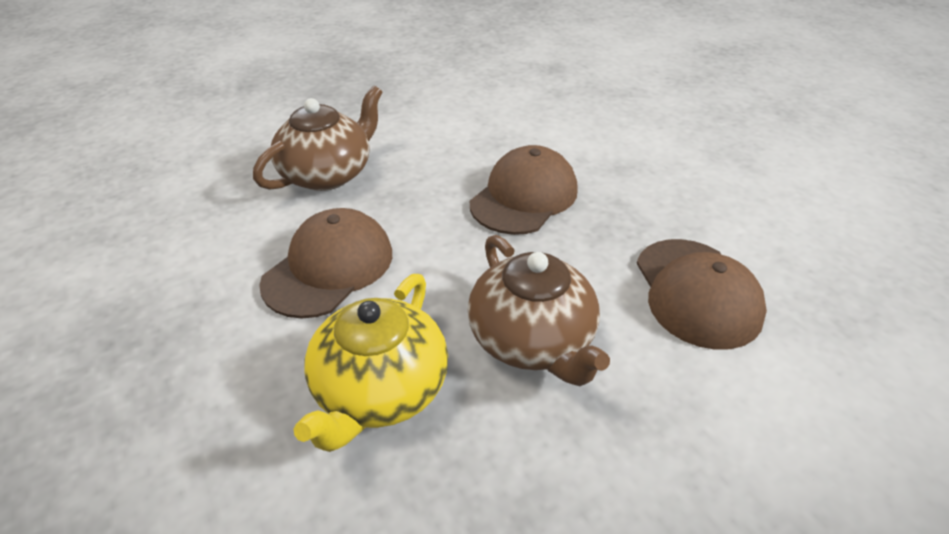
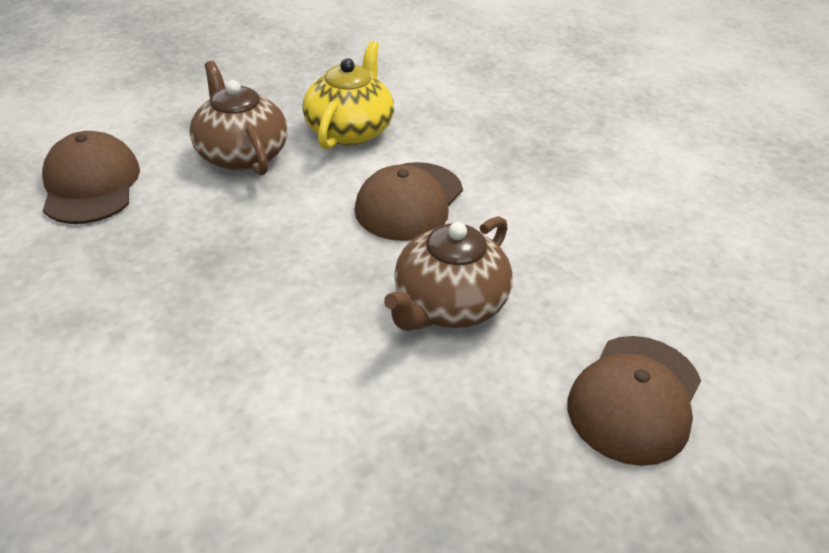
camera: 175 degrees right, 0 degrees up
brown cap [470,145,578,235] -> brown cap moved to [568,336,701,466]

